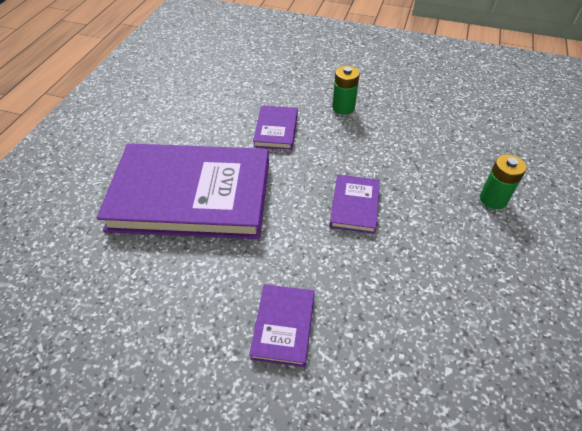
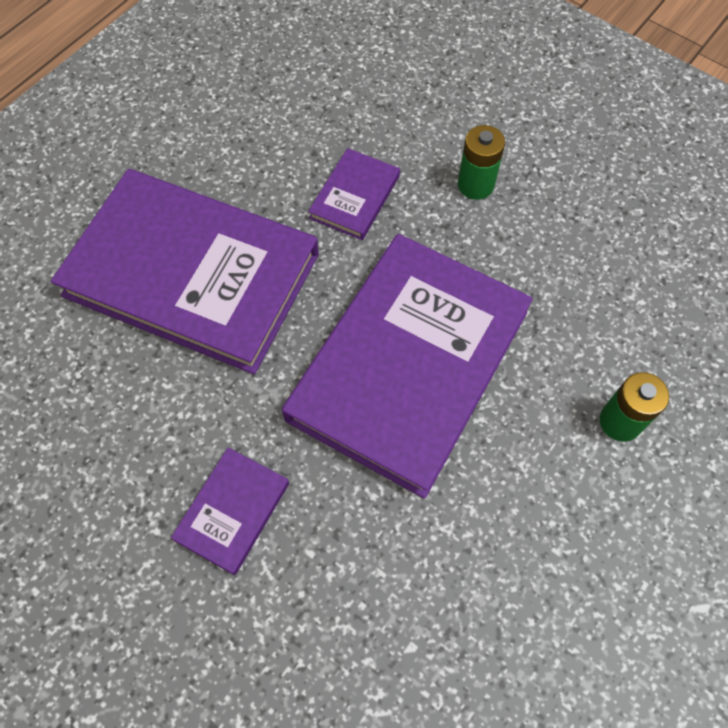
camera: 20 degrees right, 15 degrees up
purple book [330,175,380,234] -> purple book [282,234,533,498], size x2.35

